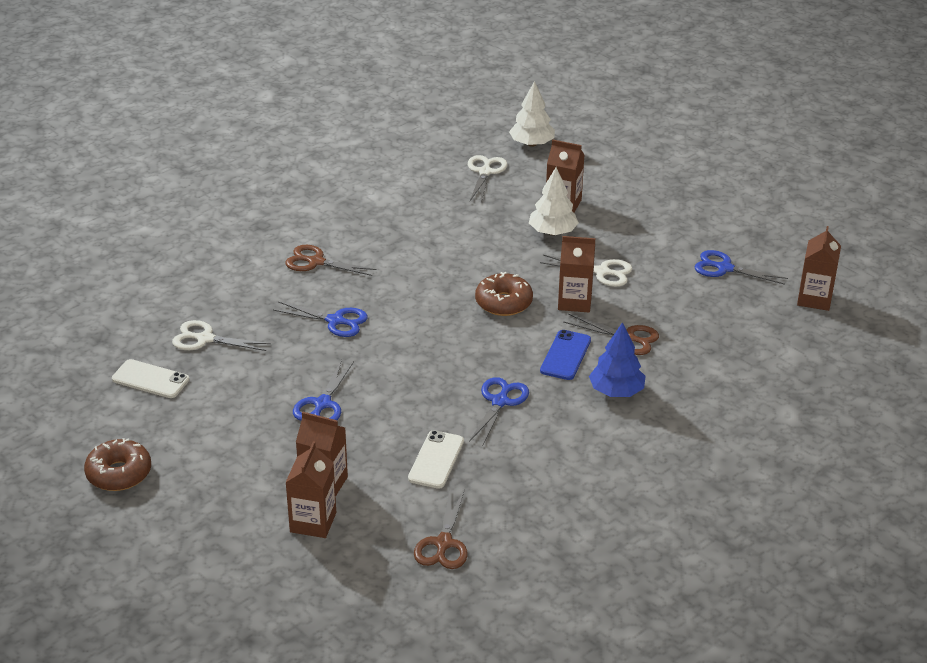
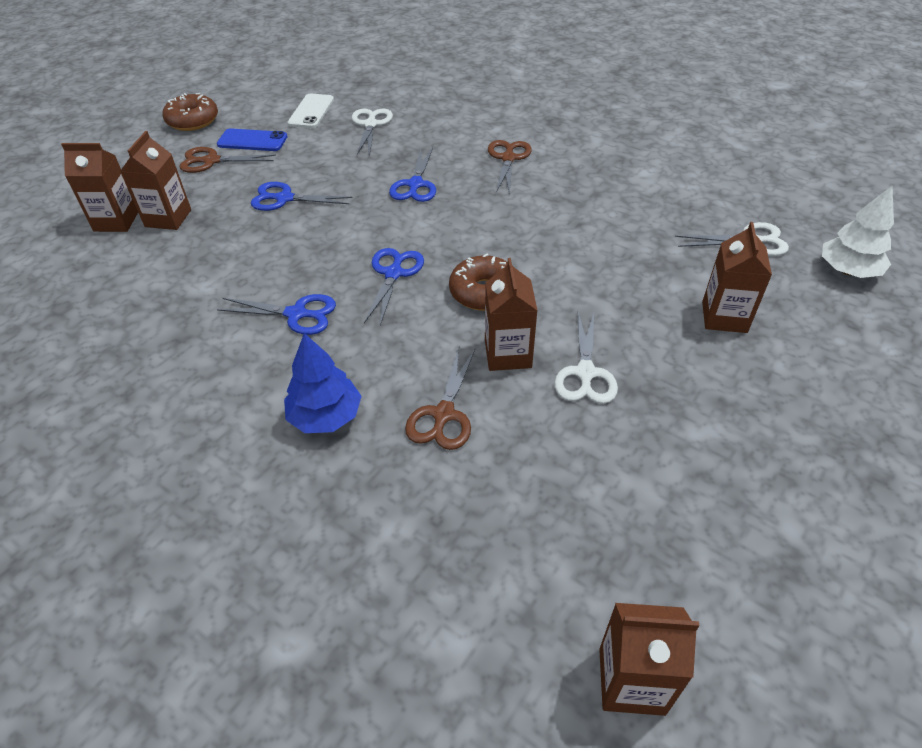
camera: 80 degrees right, 10 degrees up
white phone [408,430,464,489] -> none
brown scissors [414,489,468,569] -> brown scissors moved to [179,147,276,173]
white tree [529,167,579,235] -> none
blue phone [540,330,591,380] -> blue phone moved to [217,128,288,151]
blue scissors [694,250,788,285] -> blue scissors moved to [364,248,424,325]

